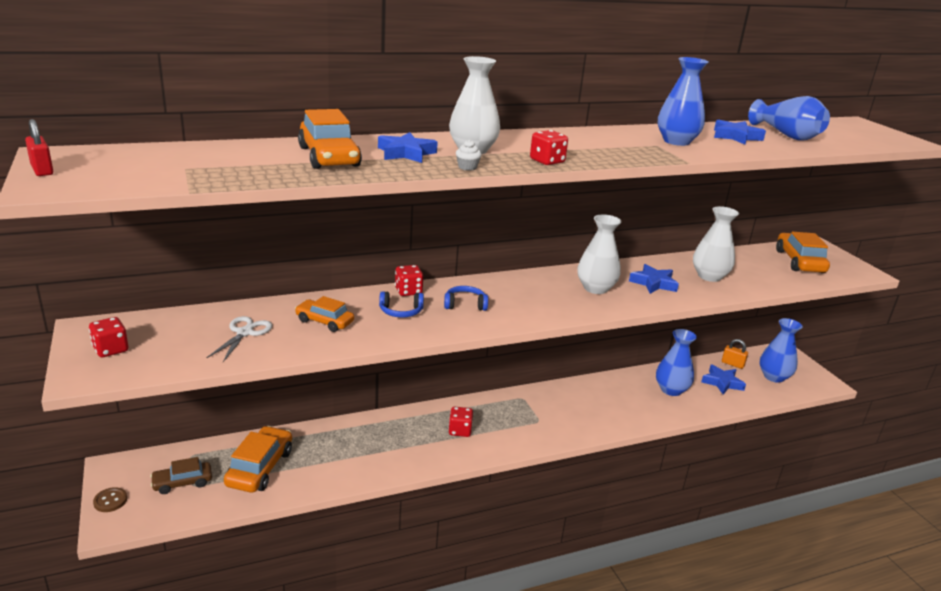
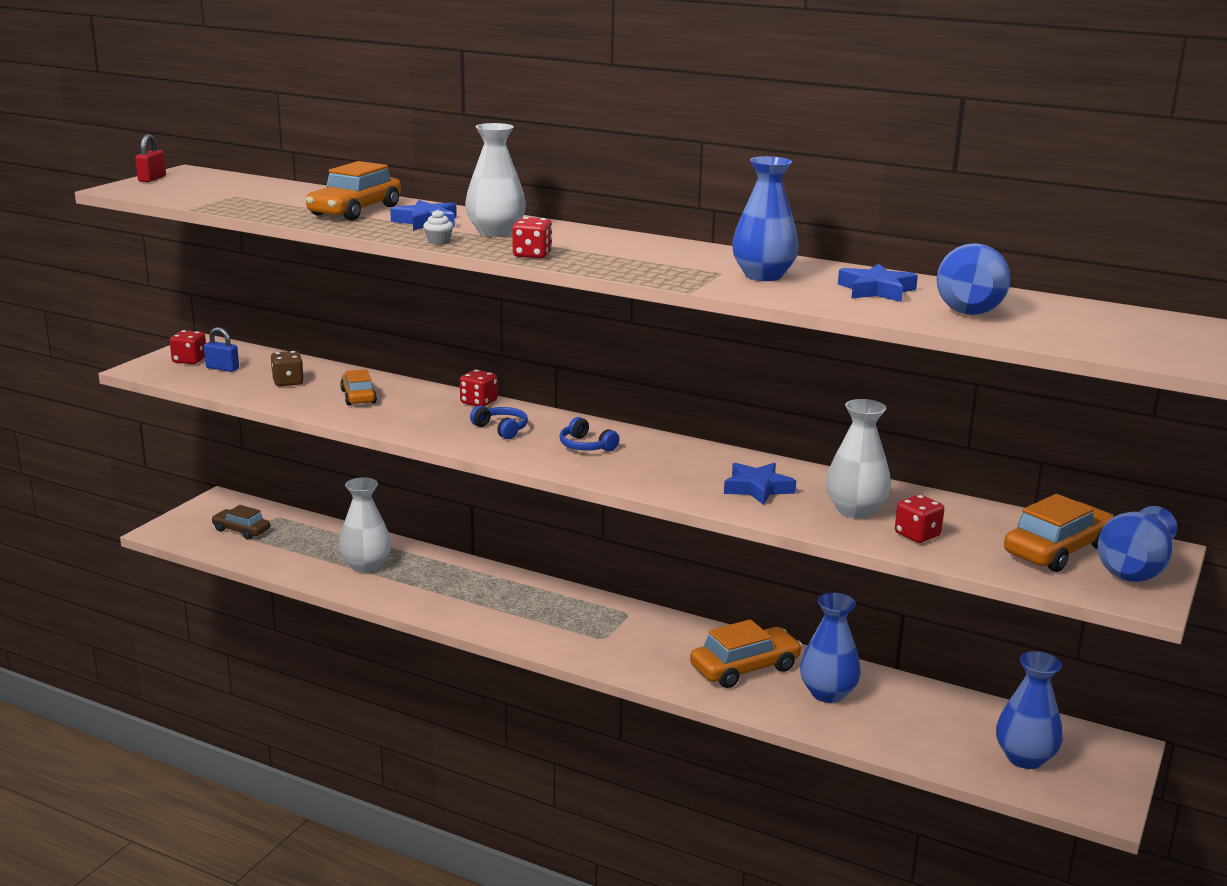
camera: 50 degrees right, 5 degrees down
brown button [93,487,127,512] -> none
white scissors [207,316,273,362] -> brown dice [271,351,304,386]
orange car [224,426,292,493] -> orange car moved to [690,619,802,688]
blue headphones [379,291,424,318] -> blue headphones moved to [560,417,619,451]
red dice [448,407,473,437] -> red dice moved to [895,495,944,543]
white vase [577,214,621,294] -> white vase moved to [339,477,391,573]
blue star [701,364,746,395] -> none
orange padlock [722,339,748,369] -> none
none -> blue padlock [204,327,239,372]
none -> blue vase [1098,506,1177,582]

